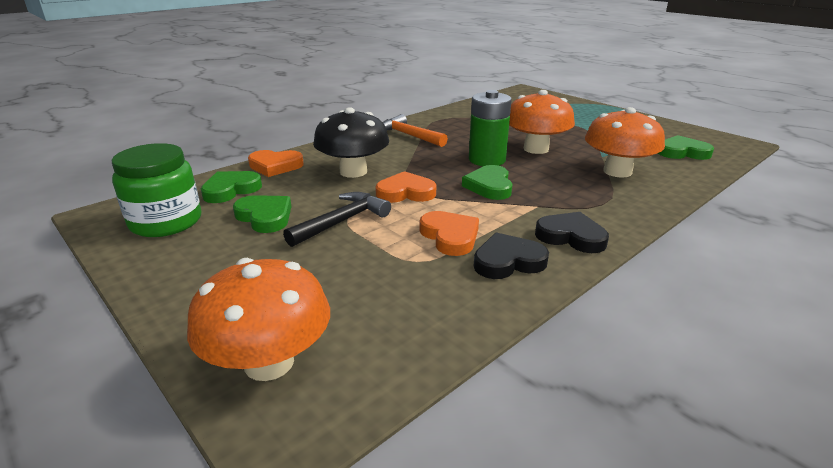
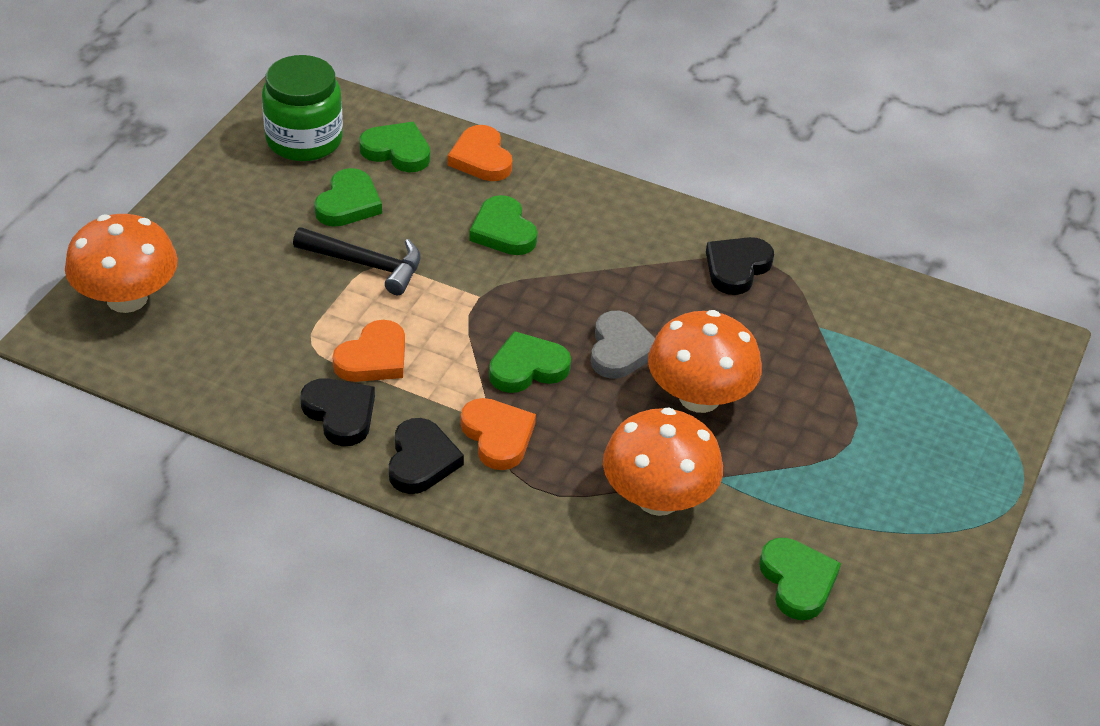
camera: 65 degrees right, 15 degrees up
black mushroom [313,107,389,178] -> green heart [469,195,537,255]
orange heart [375,171,436,203] -> orange heart moved to [461,398,536,470]
orange hammer [382,114,448,147] -> none
green battery [469,90,512,166] -> grey heart [591,311,655,379]
none -> black heart [706,237,774,295]

